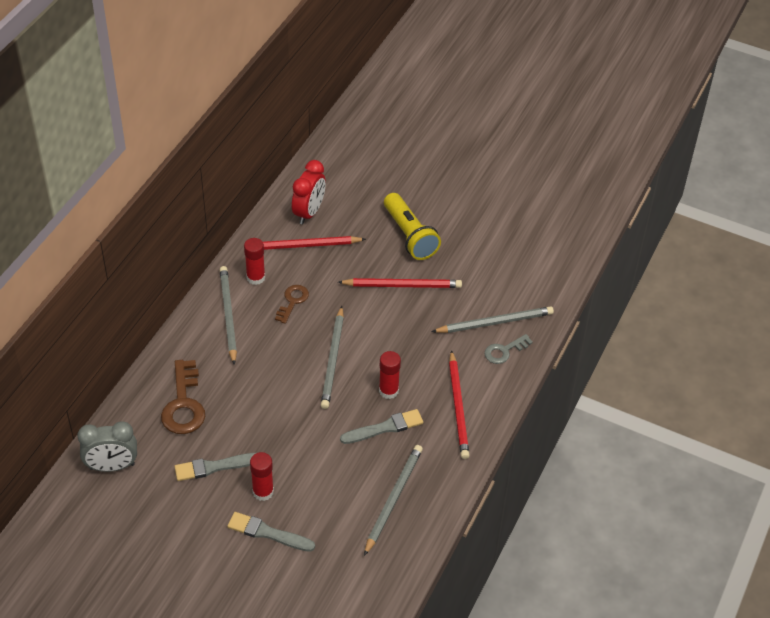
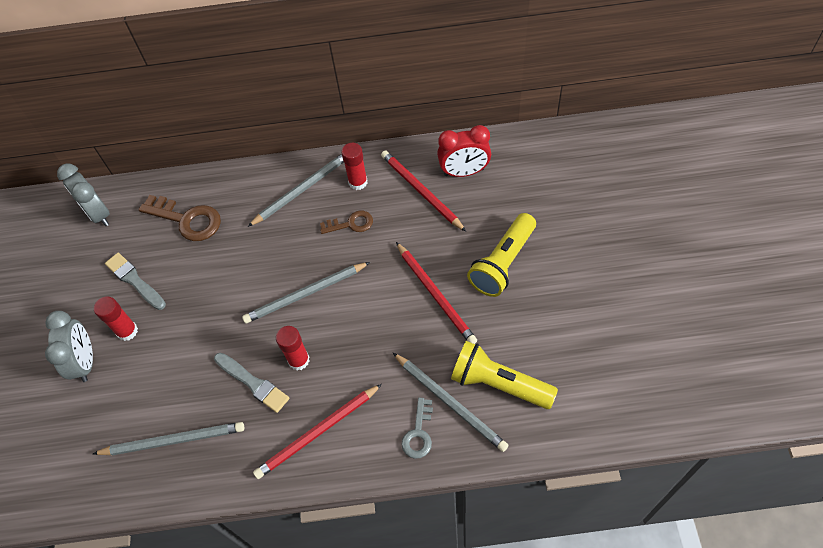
camera: 65 degrees right, 10 degrees up
brown key [161,360,205,434] -> brown key turned 120 degrees counterclockwise [139,195,221,241]
grey brush [227,512,315,552] -> grey clock [45,311,93,382]
grey key [484,334,533,364] -> grey key turned 105 degrees counterclockwise [401,398,433,459]
none -> yellow flashlight [451,341,558,409]

